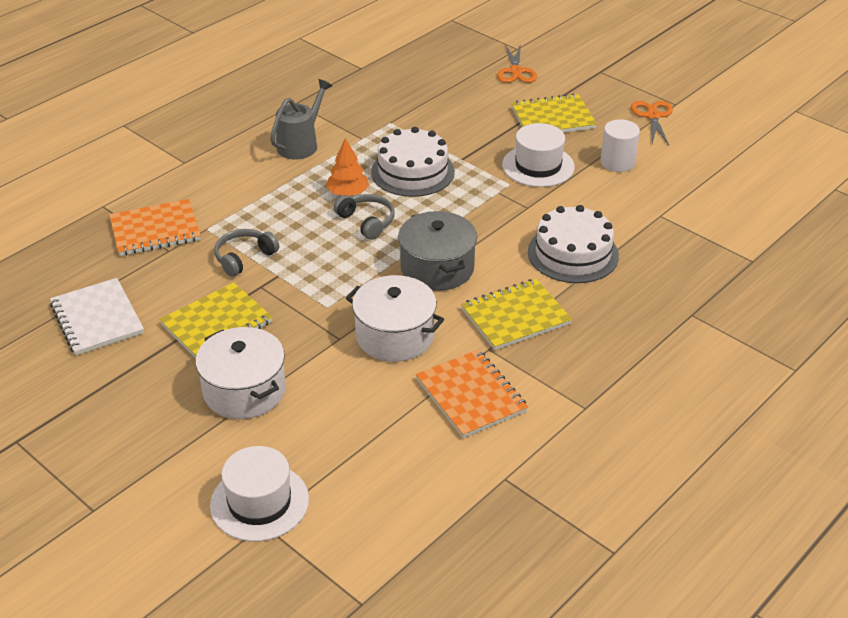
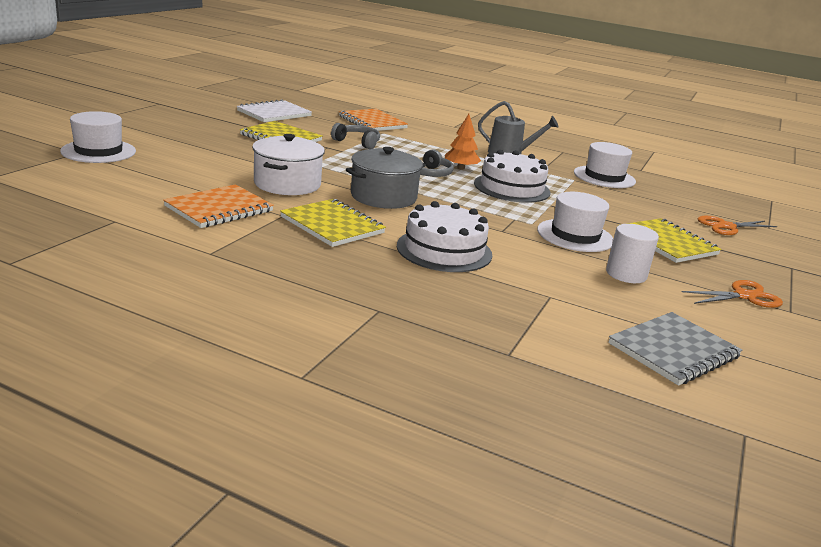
camera: 70 degrees right, 15 degrees down
white pot [195,327,286,419] -> none
none -> white hat [574,142,636,188]
none -> grey notebook [608,312,742,386]

